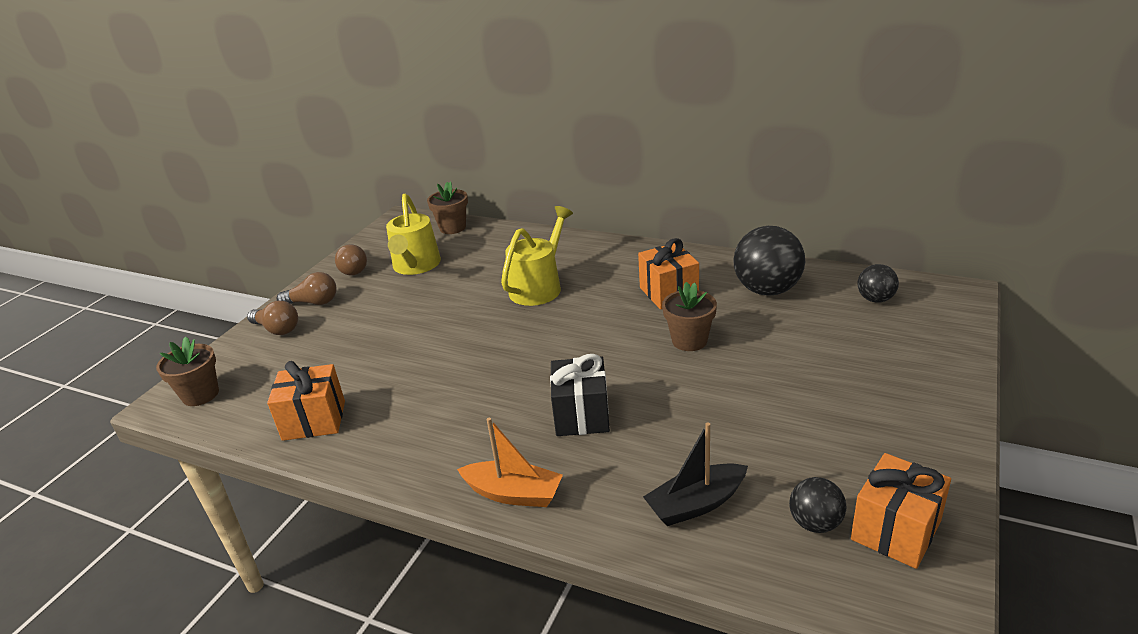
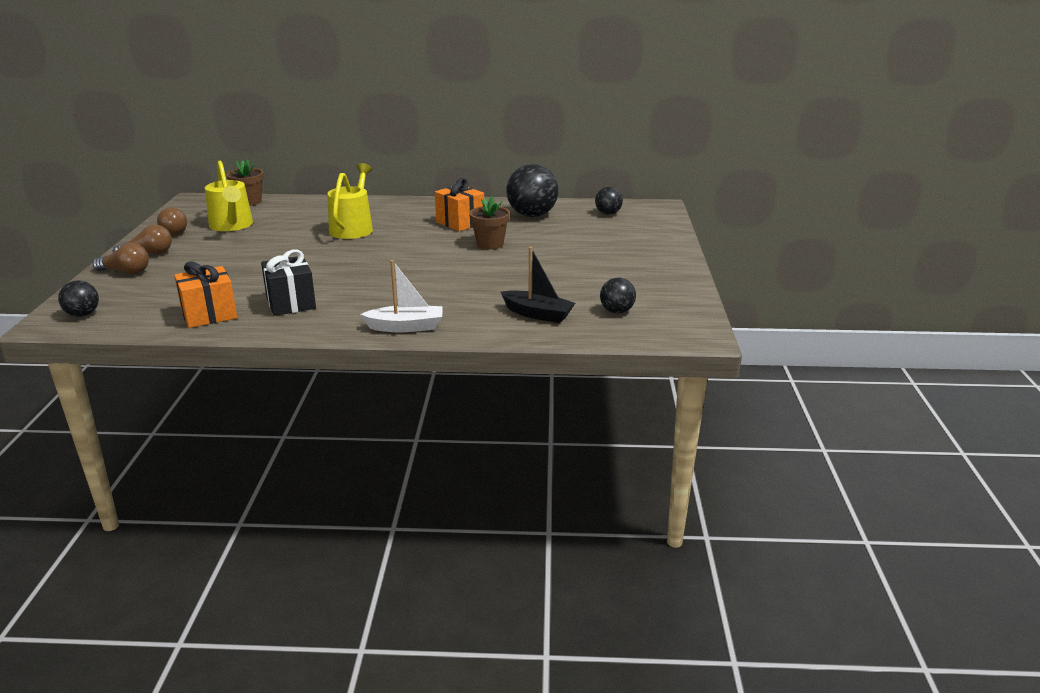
camera: 25 degrees left, 5 degrees down
brown flower pot [156,337,219,406] -> black ball [58,281,99,317]
orange boat [457,418,563,507] -> white boat [360,260,442,332]
black gift [550,354,610,436] -> black gift moved to [261,250,316,316]
black boat [643,422,748,526] -> black boat turned 105 degrees counterclockwise [501,247,575,323]
orange gift [851,453,951,569] -> none

